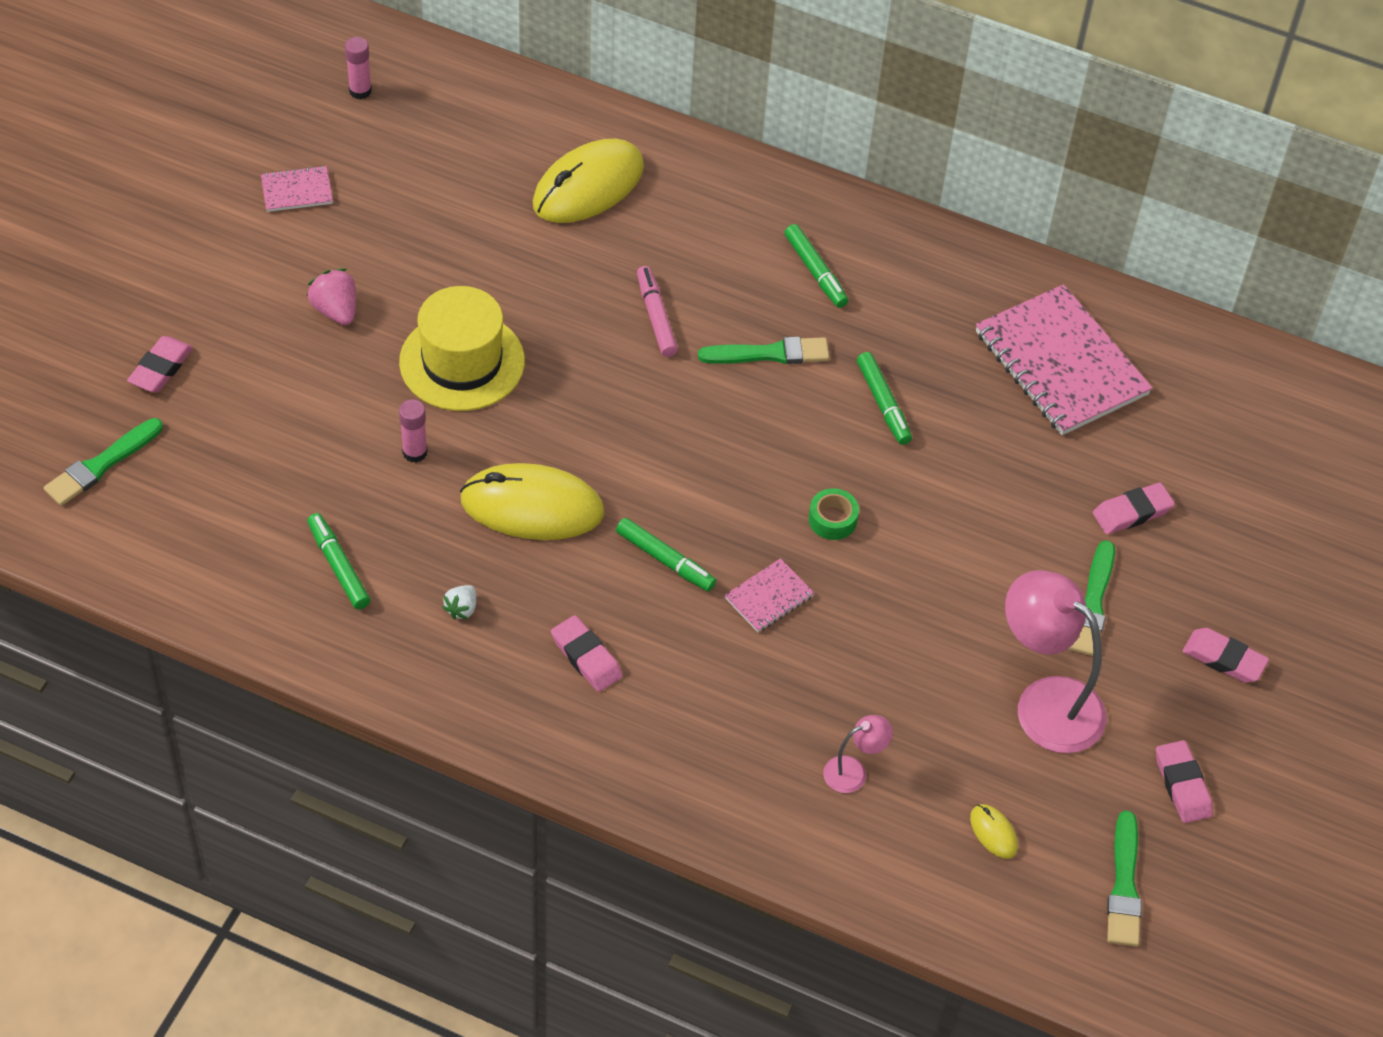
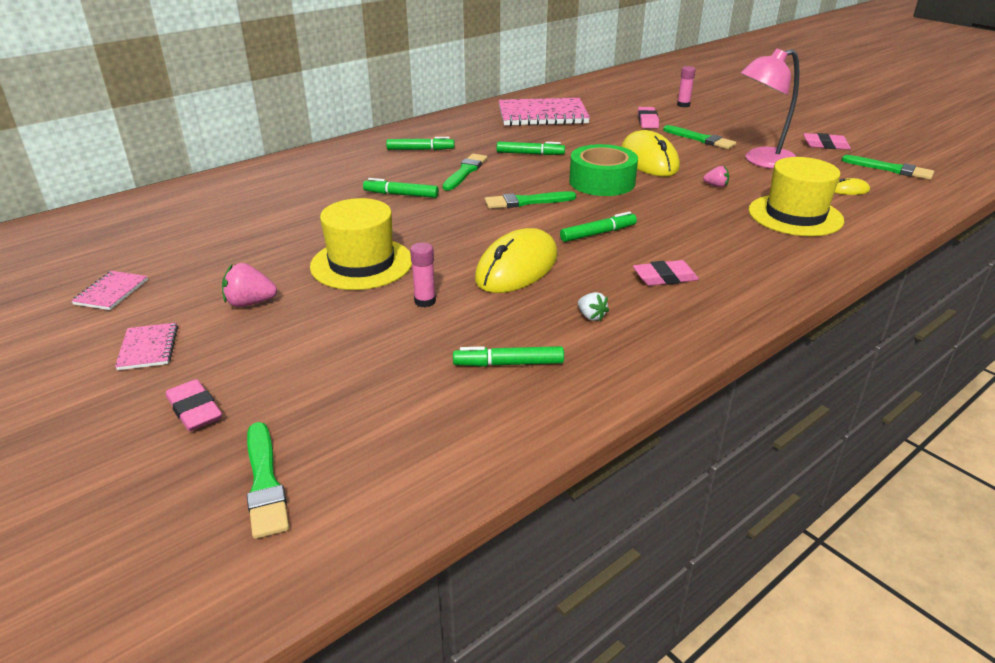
camera: 60 degrees left, 20 degrees down
pink glue stick [345,37,372,99] -> pink glue stick moved to [677,66,696,107]
yellow mouse [533,139,644,223] -> yellow mouse moved to [621,130,680,177]
pink marker [637,266,678,357] -> green marker [363,178,439,198]
pink notebook [725,558,814,632] -> pink notebook moved to [115,322,178,370]
green tape [808,488,859,540] -> green tape [569,144,638,196], size x2.10
pink lamp [823,715,893,793] -> yellow hat [749,157,844,236]
pink eraser [1183,628,1269,683] -> none
none -> green brush [485,191,576,209]
none -> pink strawberry [703,166,729,187]

